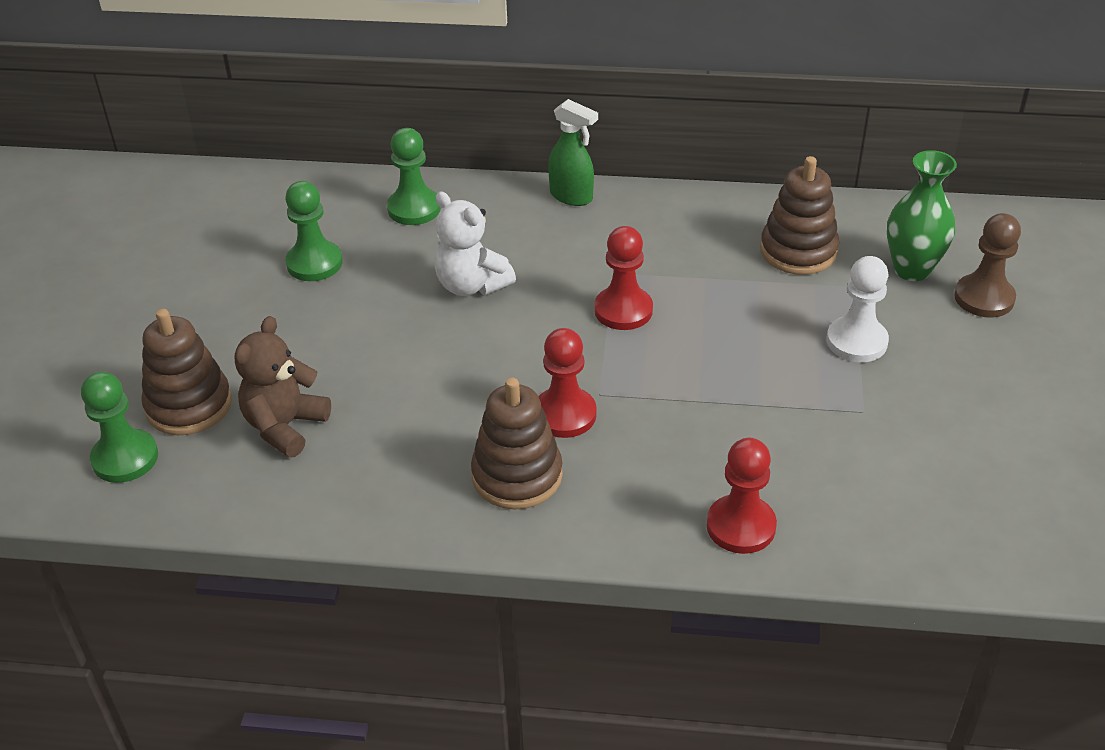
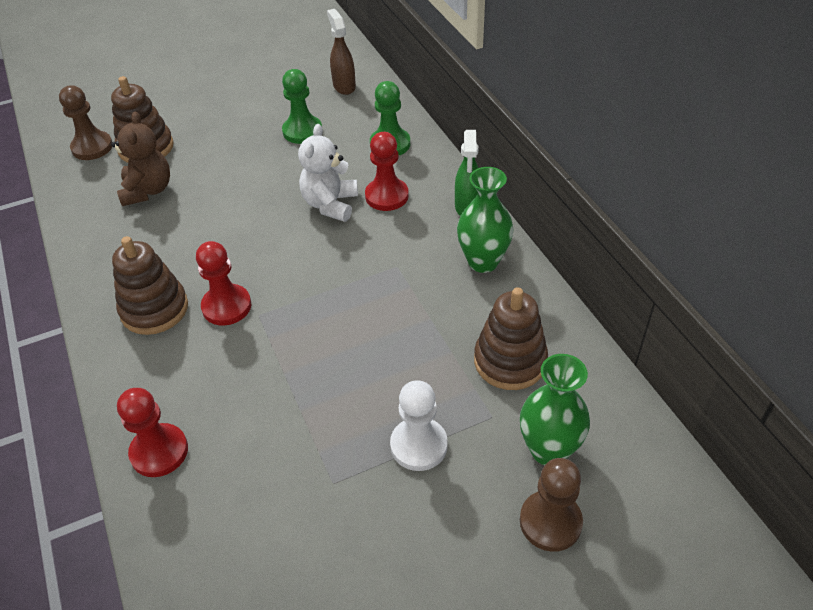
camera: 60 degrees right, 5 degrees up
green pawn [81,371,158,483] -> brown pawn [59,85,112,160]
brown teddy bear [235,316,331,458] -> brown teddy bear turned 90 degrees clockwise [111,111,170,206]
red pawn [594,226,653,330] -> red pawn moved to [365,132,409,211]
none -> brown spray bottle [327,9,356,95]
none -> green vase [457,167,514,273]

